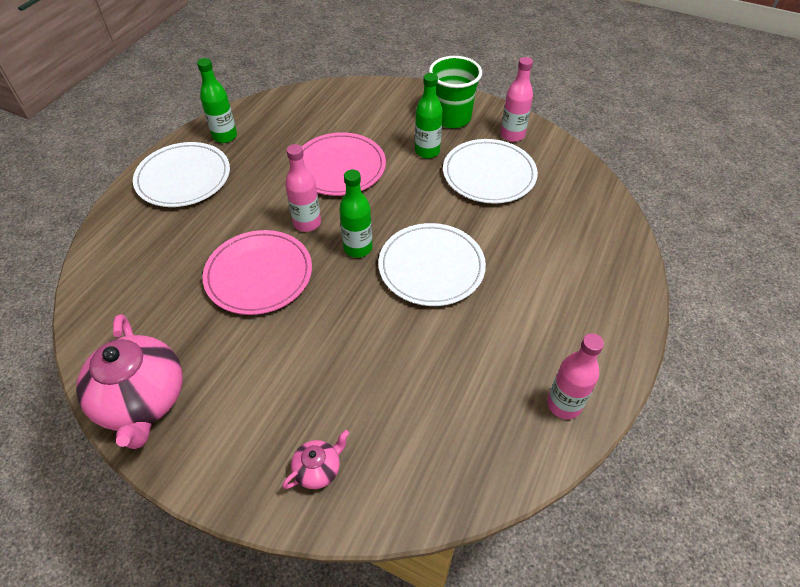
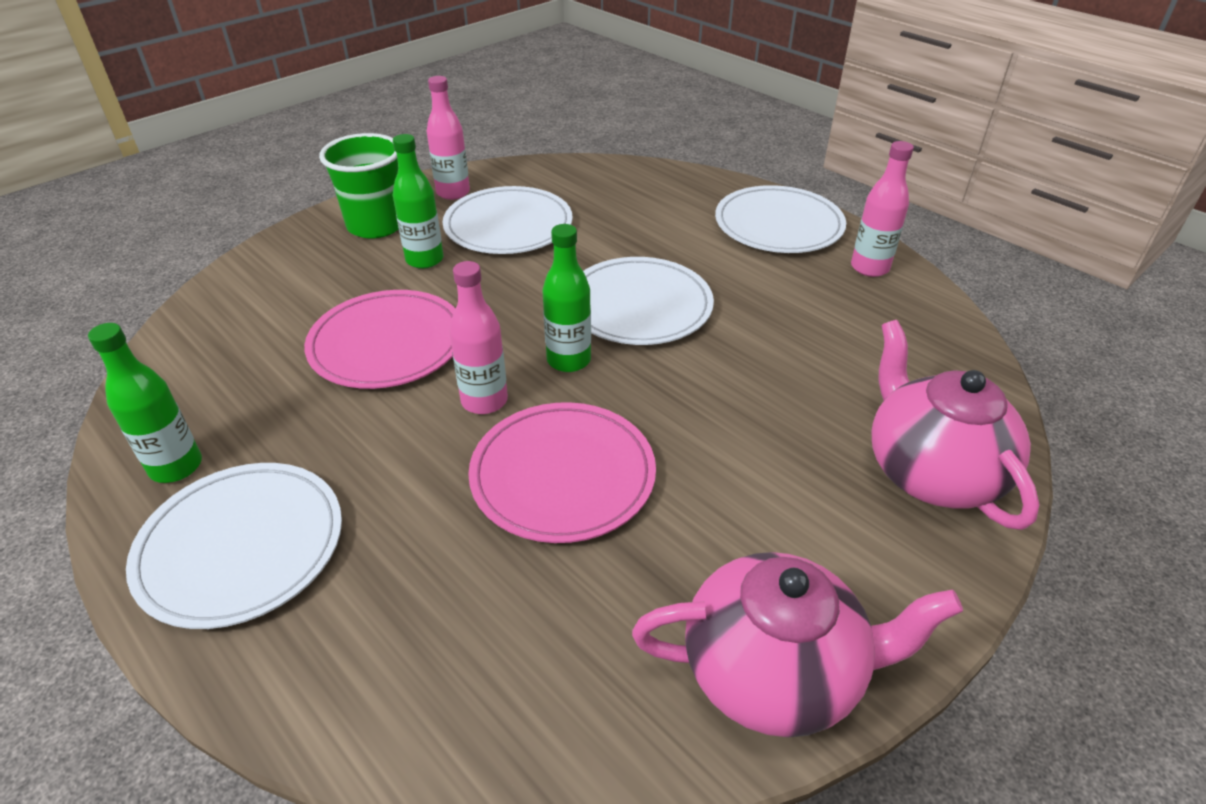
camera: 70 degrees left, 10 degrees down
pink teapot [282,430,349,489] -> pink teapot [872,320,1040,530], size x2.16
none -> white plate [715,185,846,253]

